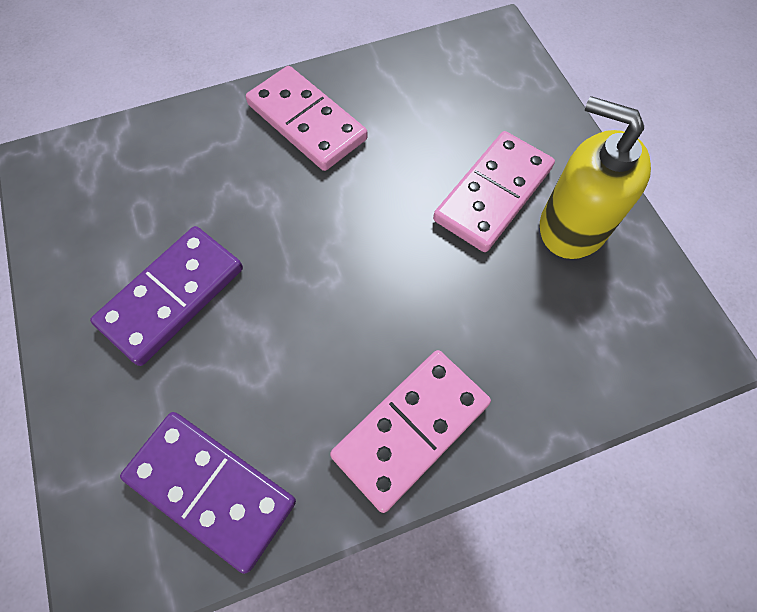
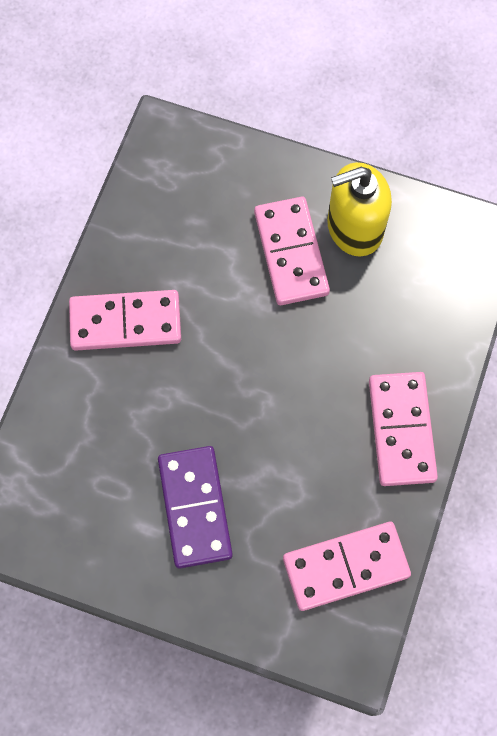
camera: 50 degrees left, 5 degrees up
purple domino [120,412,296,574] -> pink domino [283,522,411,611]

